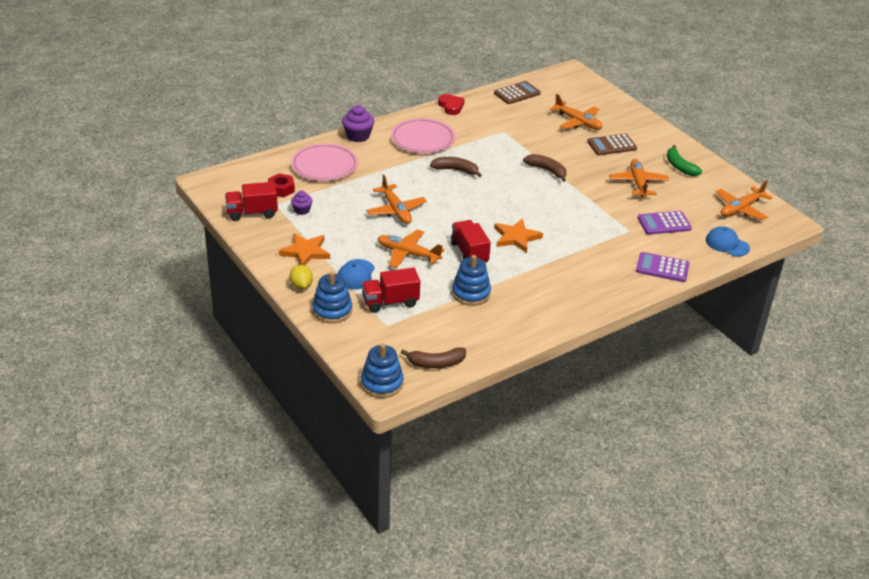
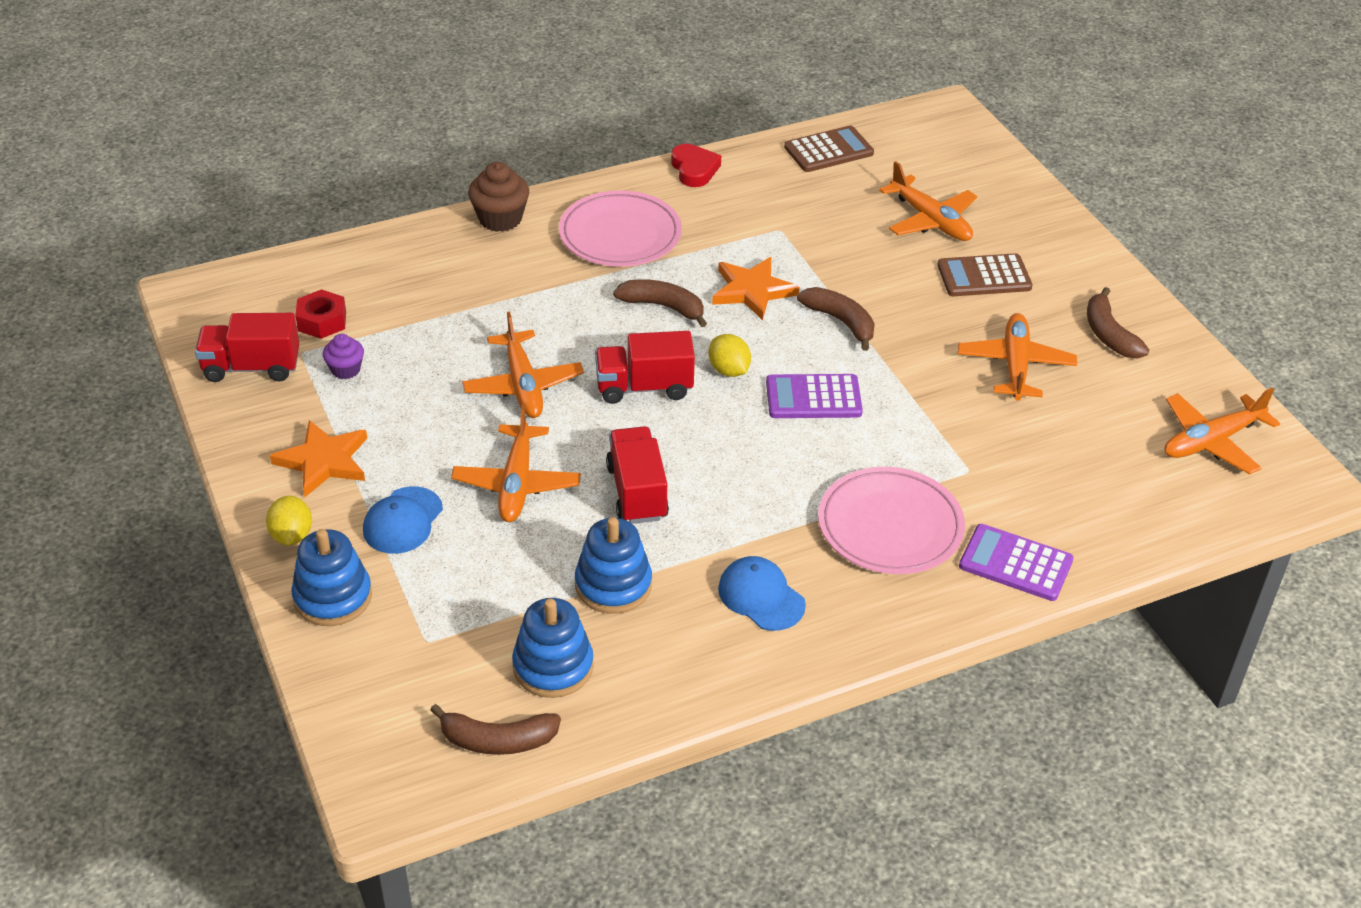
camera: 10 degrees right, 5 degrees up
pink plate [291,143,358,181] -> pink plate moved to [818,467,965,574]
purple cupcake [342,105,374,142] -> brown cupcake [468,162,529,232]
blue stacking toy [361,343,404,398] -> blue stacking toy moved to [512,598,594,698]
red truck [362,268,420,313] -> red truck moved to [595,331,695,404]
orange plane [377,229,444,268] -> orange plane turned 120 degrees counterclockwise [451,403,581,522]
orange star [494,218,543,253] -> orange star moved to [712,257,799,320]
purple calculator [638,211,692,235] -> purple calculator moved to [766,374,863,418]
green banana [667,145,702,176] -> brown banana [1087,287,1149,358]
blue cap [706,226,750,257] -> blue cap moved to [718,556,806,631]
none -> yellow lemon [708,334,751,377]

